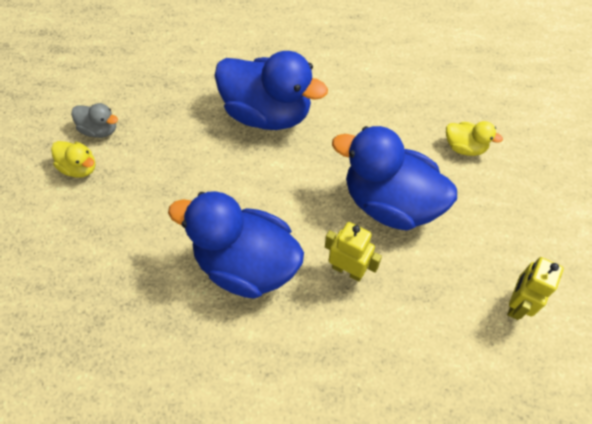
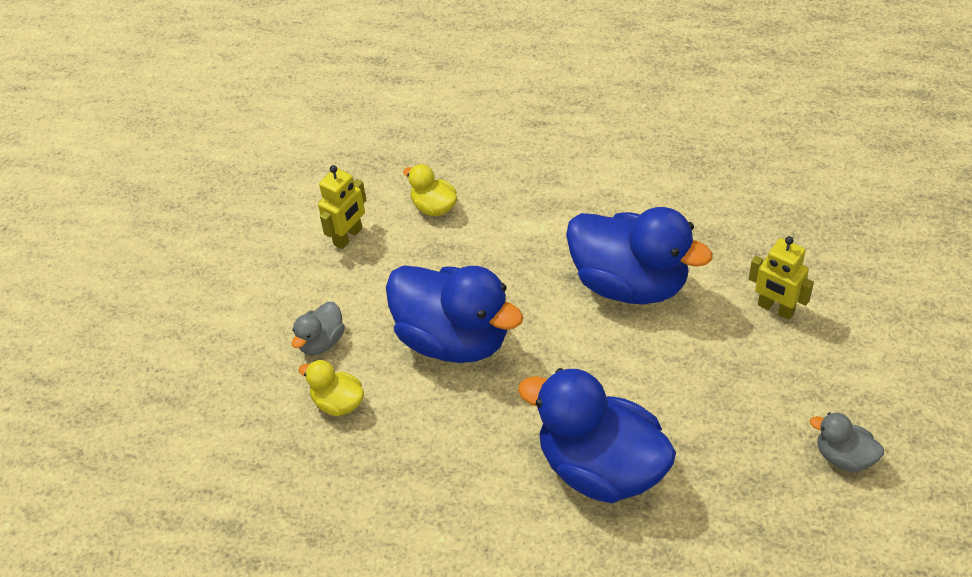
camera: 170 degrees left, 10 degrees down
yellow duck [51,141,95,178] -> yellow duck moved to [403,164,457,216]
yellow robot [325,222,382,282] -> yellow robot moved to [749,236,814,320]
none -> grey duck [292,302,345,355]

